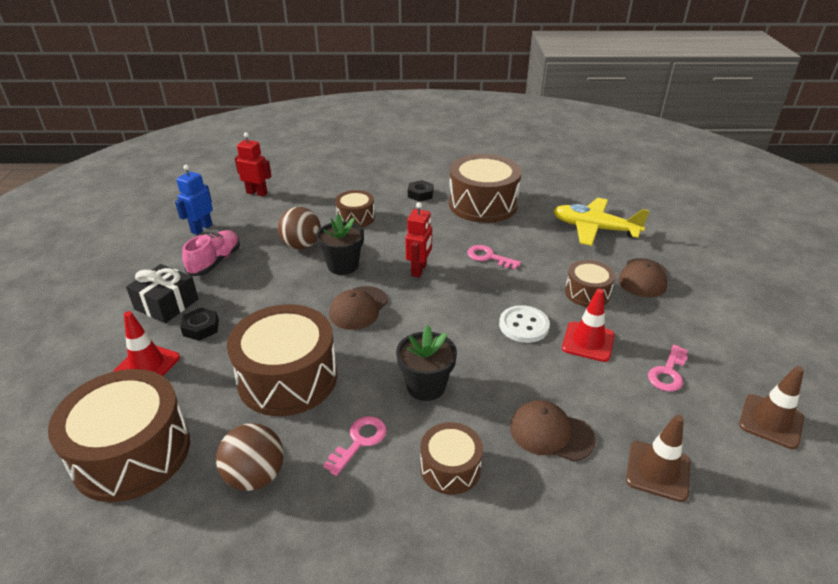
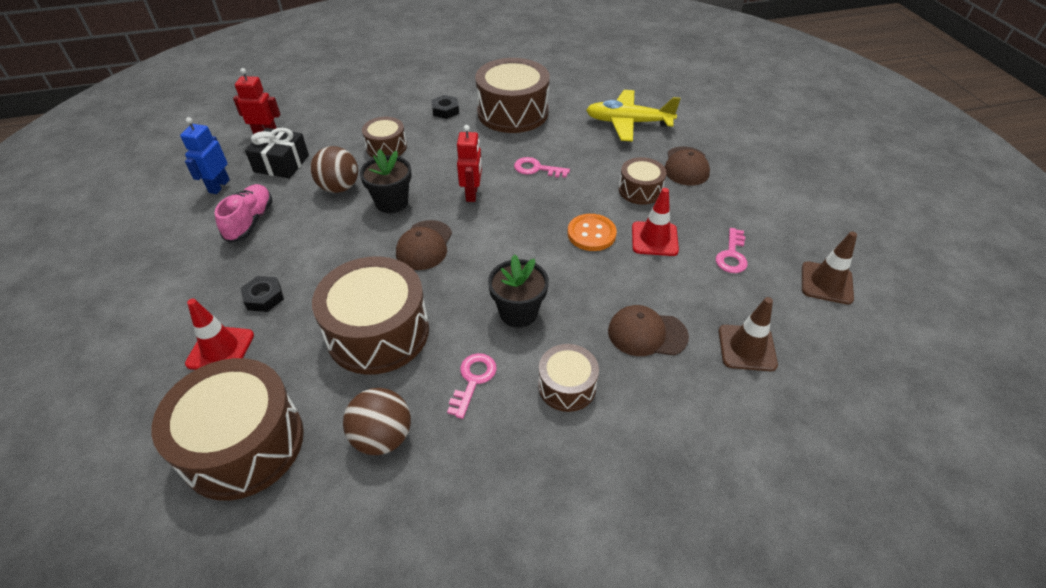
camera: 15 degrees left, 10 degrees up
black gift [126,264,198,323] -> black gift moved to [245,128,309,179]
white button [499,305,550,343] -> orange button [568,214,617,251]

